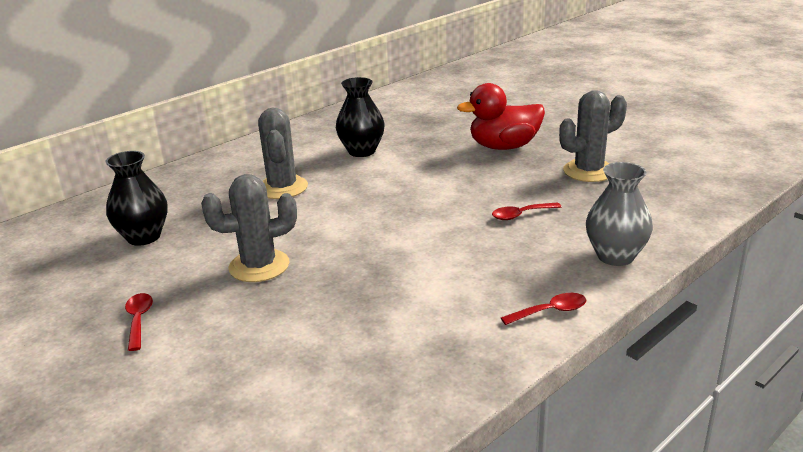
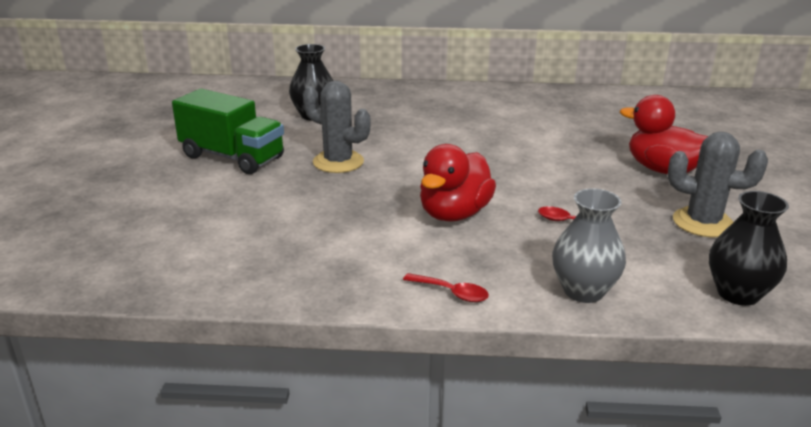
camera: 45 degrees right, 0 degrees up
red spoon [125,293,153,351] -> green truck [172,89,284,174]
grey cactus [258,108,308,199] -> none
black vase [336,77,385,157] -> black vase moved to [709,191,789,306]
none -> red duck [420,144,496,221]

